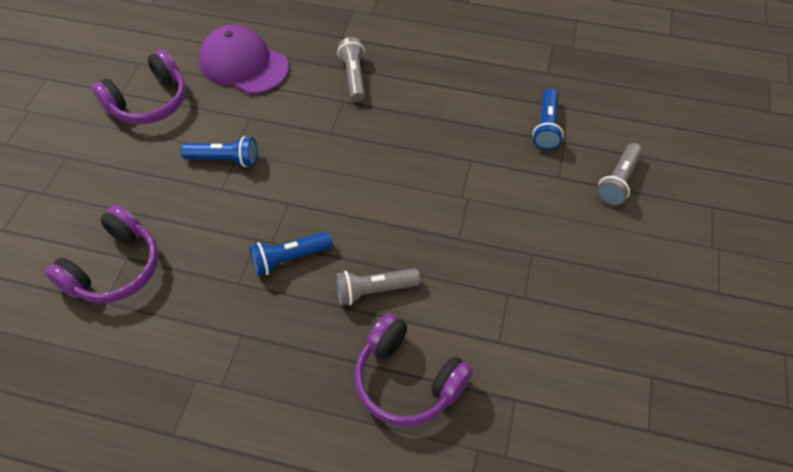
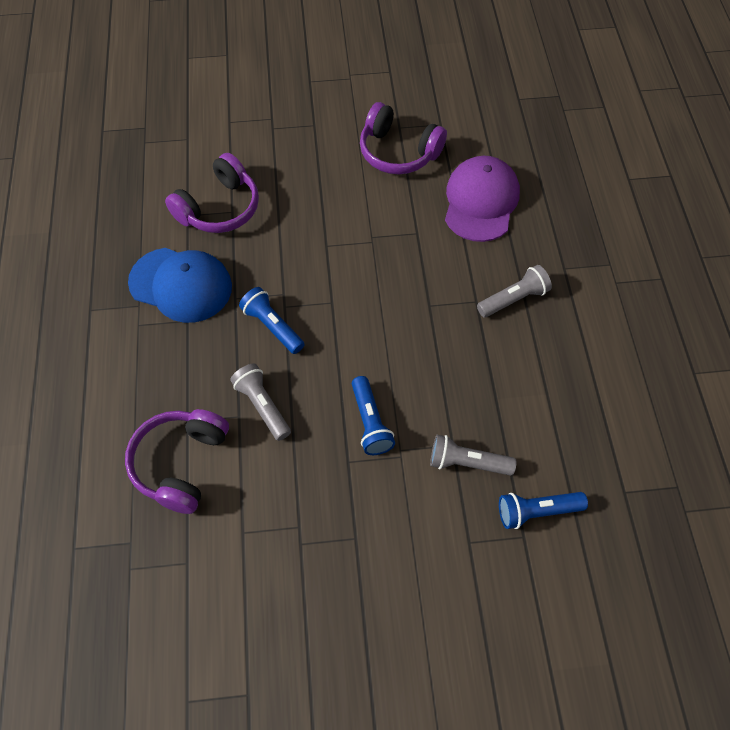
camera: 70 degrees right, 5 degrees up
purple headphones [45,205,159,303] -> purple headphones turned 60 degrees counterclockwise [165,153,259,233]
blue flashlight [181,136,257,167] -> blue flashlight moved to [352,376,395,455]
grey flashlight [597,143,642,205] -> grey flashlight moved to [430,435,517,476]
none -> blue cap [128,248,232,323]

